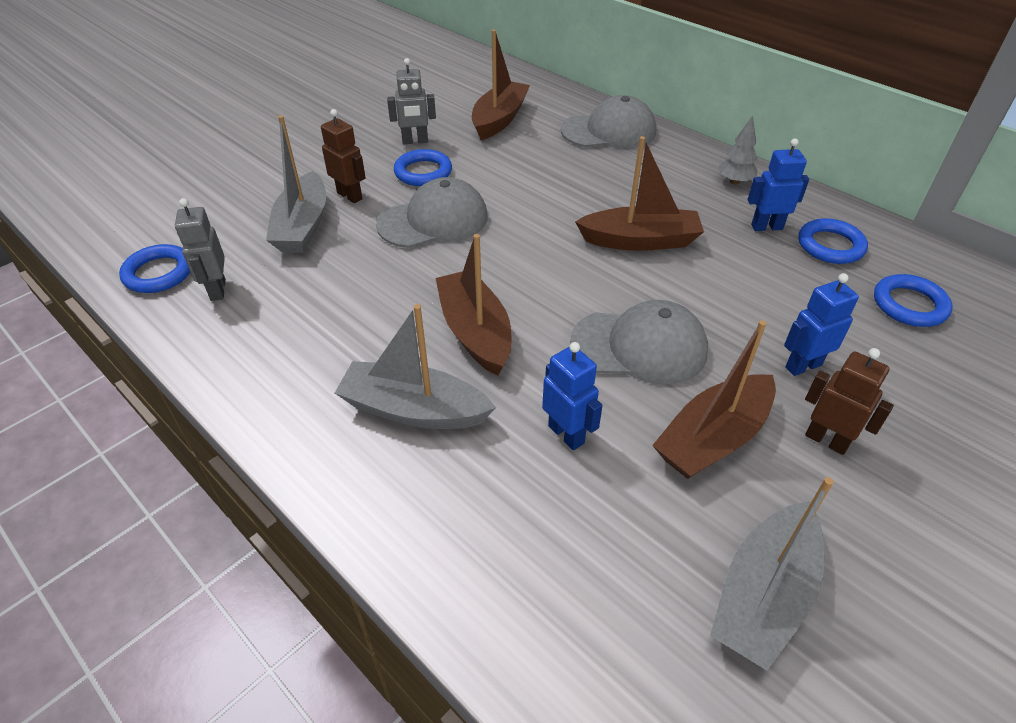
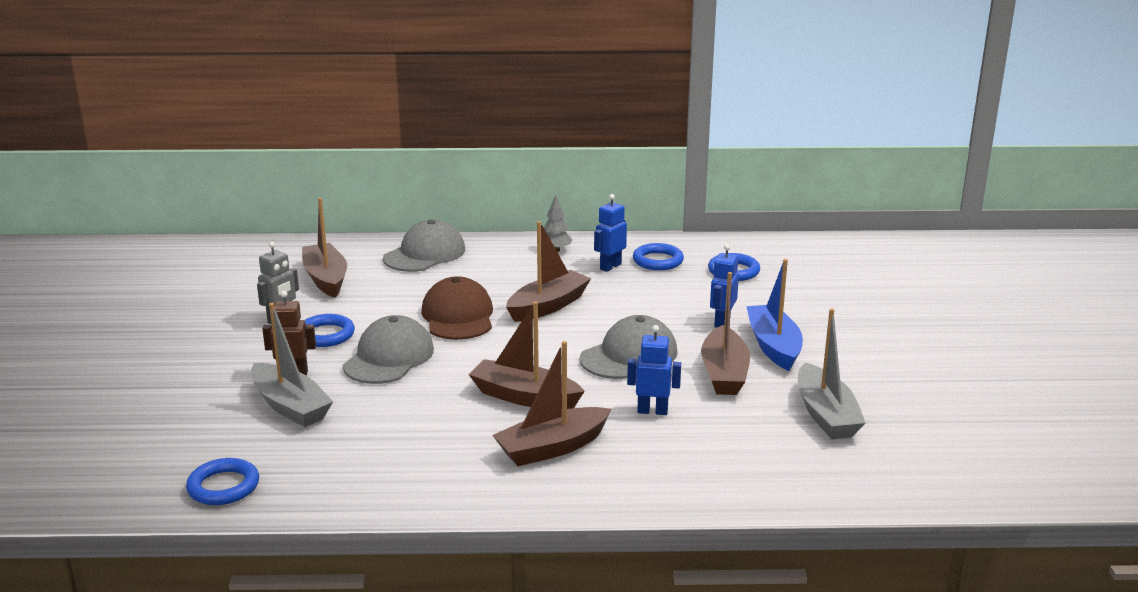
camera: 45 degrees left, 20 degrees down
grey robot [175,198,225,301] -> none
grey boat [335,304,496,429] -> brown boat [492,341,611,466]
brown robot [805,348,894,455] -> blue boat [746,259,803,371]
none -> brown cap [421,276,493,340]

